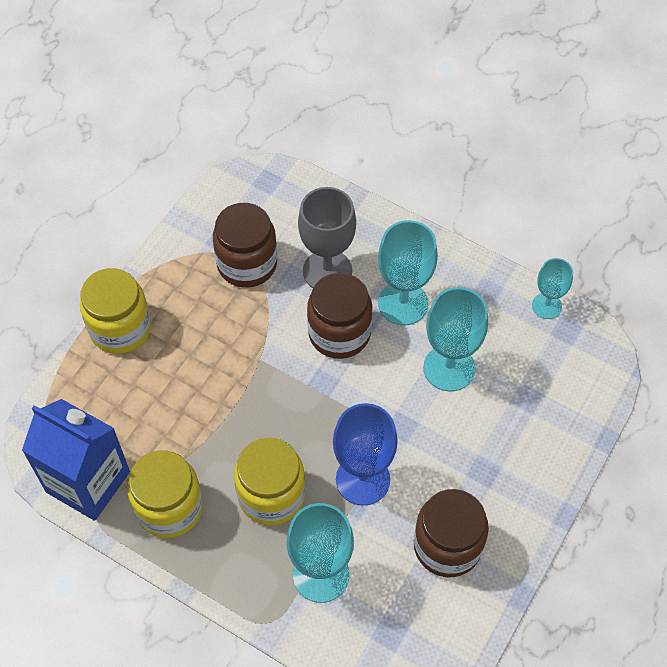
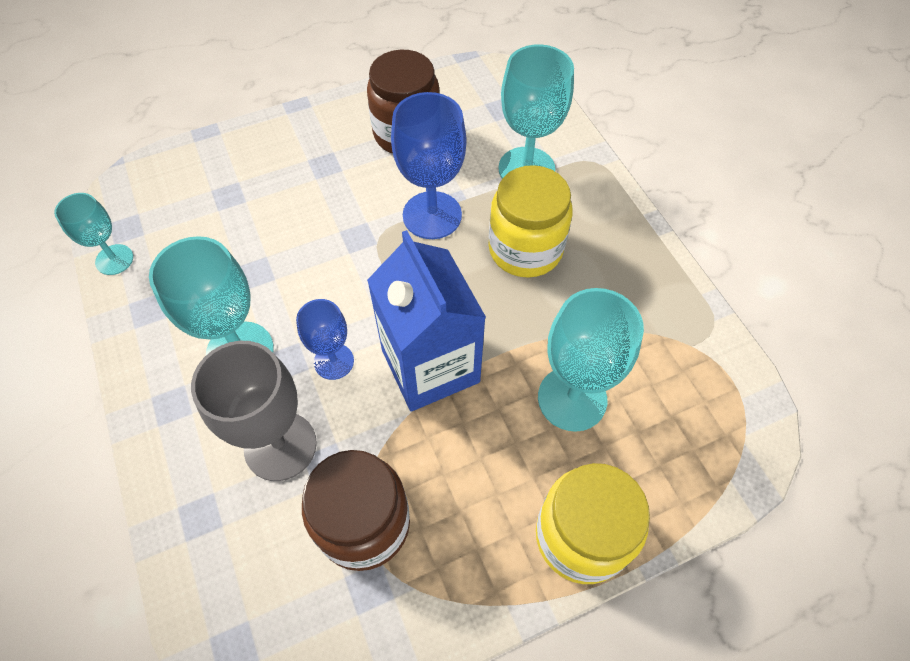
camera: 145 degrees left, 0 degrees up
blue carton [22,399,130,521] -> blue carton moved to [367,230,486,412]
yellow jar [127,450,203,538] -> none
brown jar [307,273,372,359] -> blue goblet [296,299,354,380]
turquoise goblet [423,287,488,392] -> turquoise goblet moved to [538,288,644,432]

